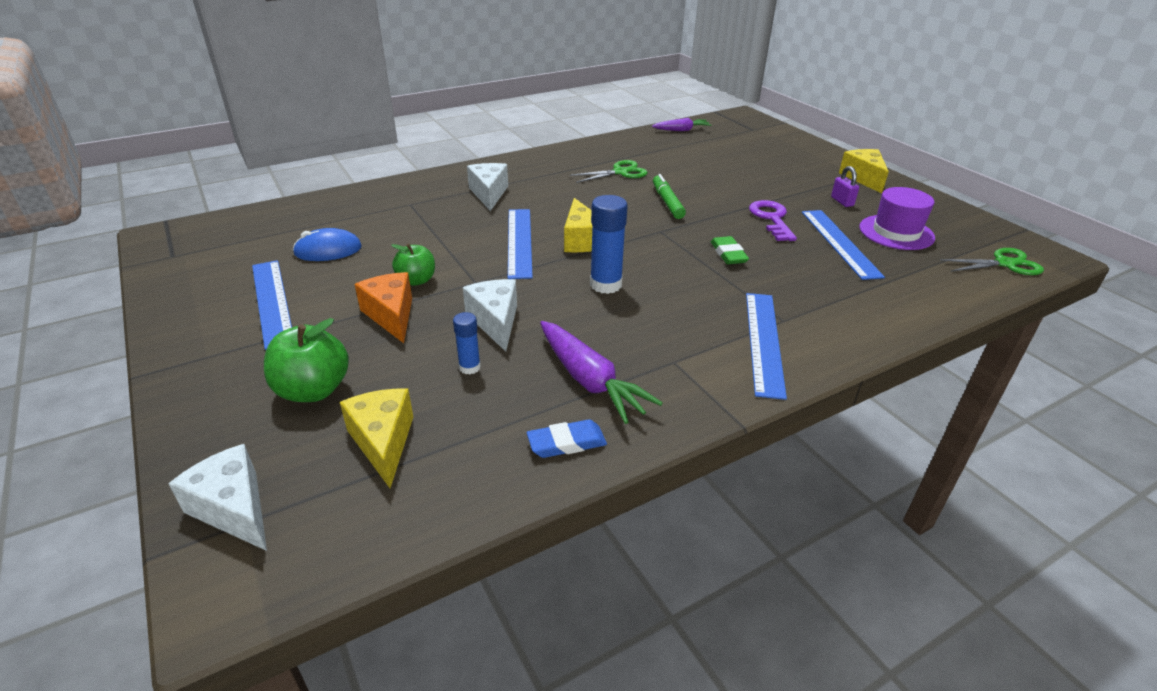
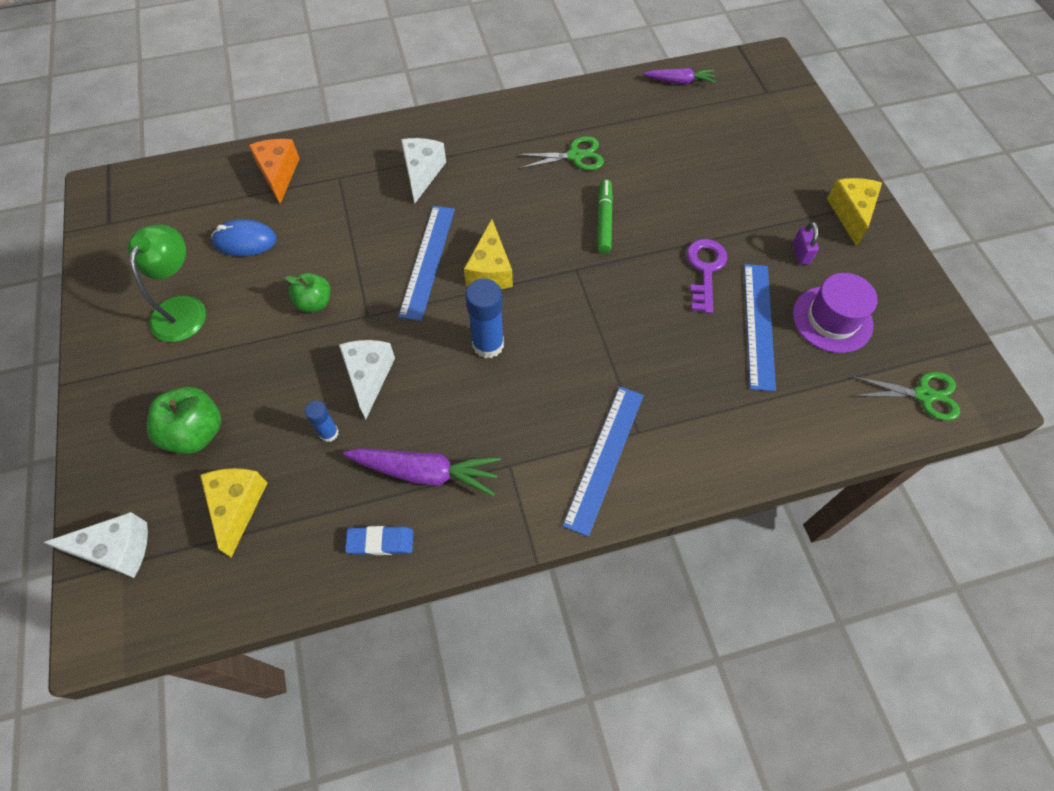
camera: 15 degrees right, 25 degrees up
white cheese [168,444,267,551] -> white cheese turned 120 degrees clockwise [43,512,148,578]
blue ruler [252,260,292,350] -> green lamp [128,224,206,342]
orange cheese [355,272,412,343] -> orange cheese moved to [248,139,300,204]
purple carrot [540,321,663,424] -> purple carrot turned 60 degrees counterclockwise [343,448,501,496]
green eraser [711,236,749,264] -> none

